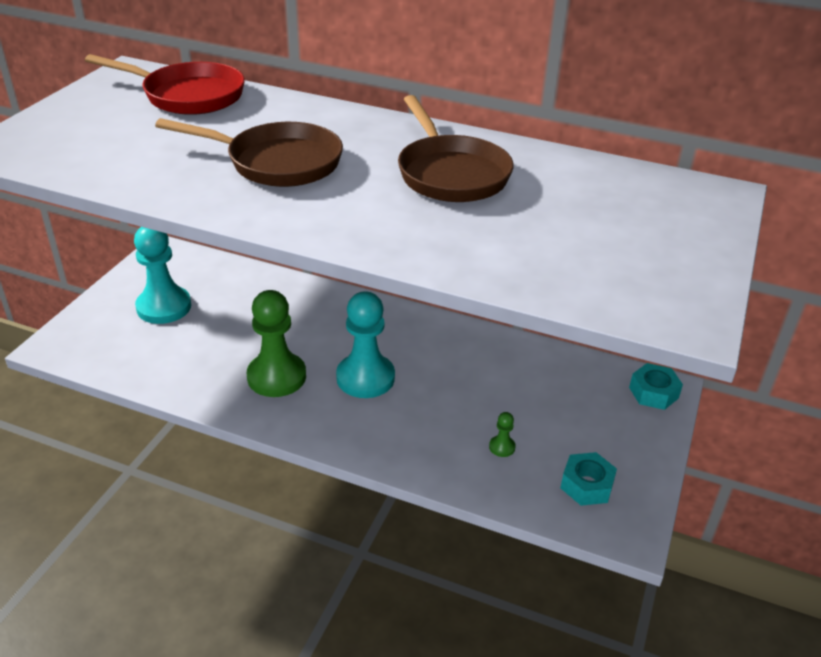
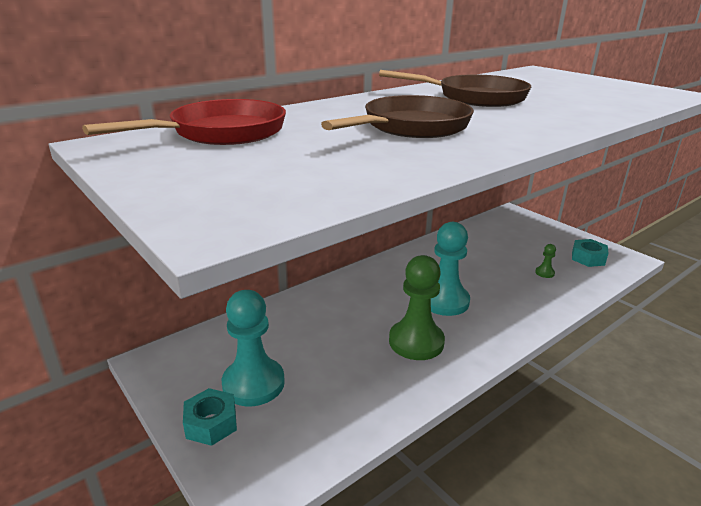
camera: 60 degrees left, 10 degrees down
turquoise nut [629,363,683,410] -> turquoise nut moved to [183,388,237,446]

